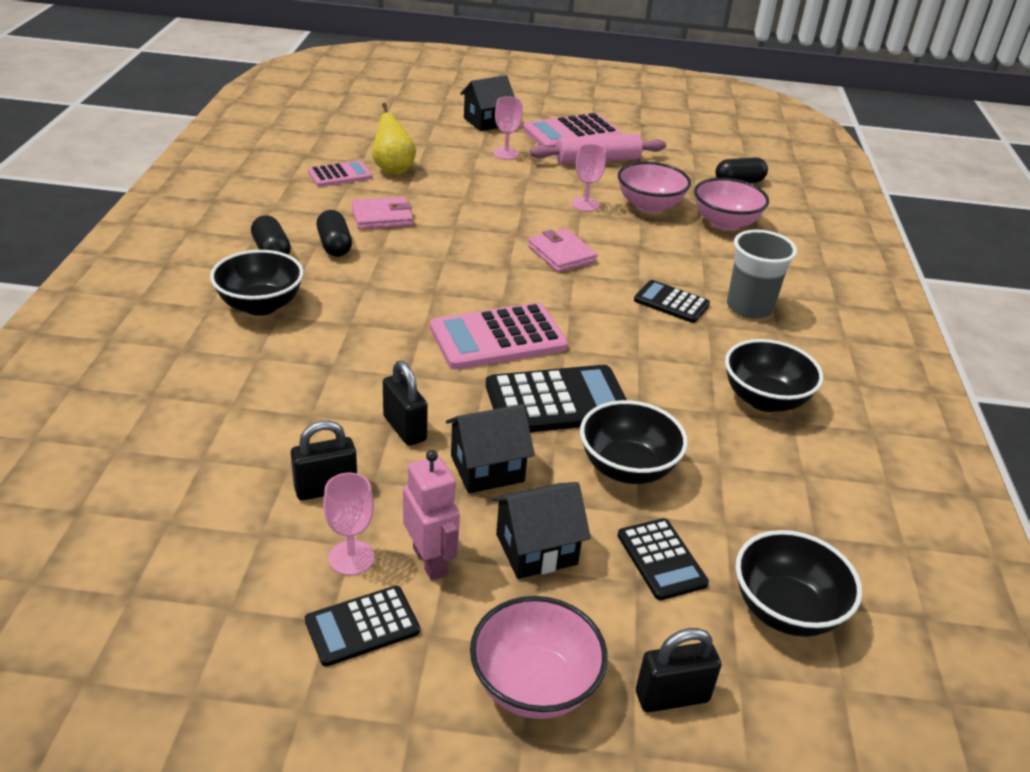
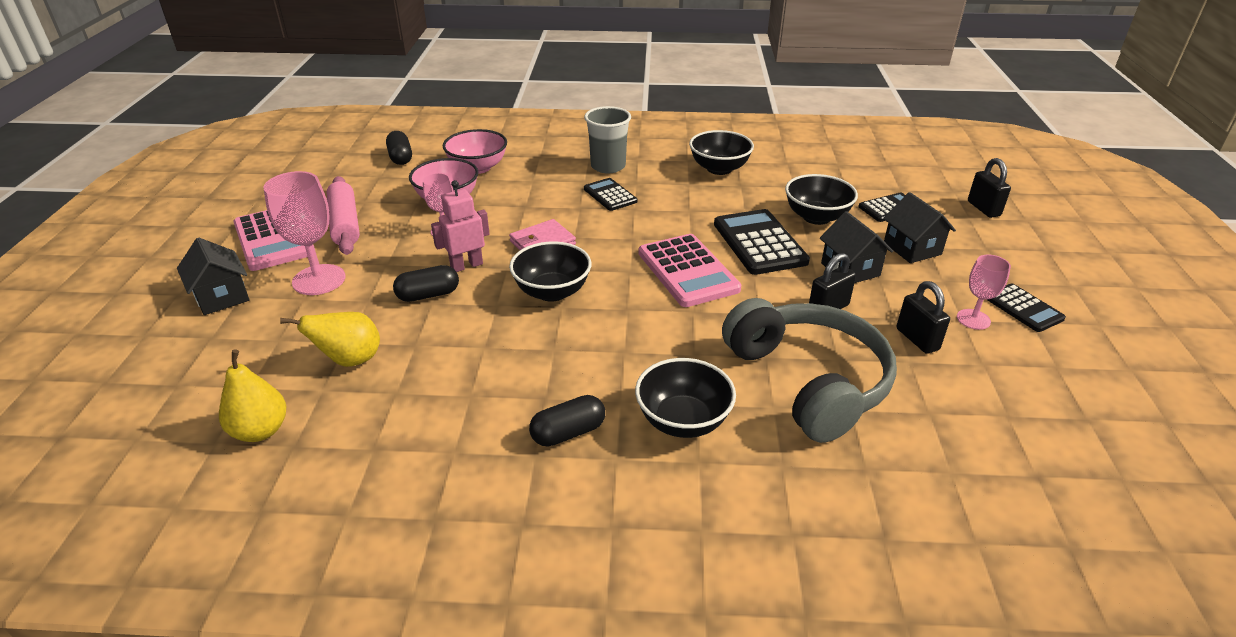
camera: 90 degrees left, 0 degrees up
pink calculator [308,160,372,187] -> none
black capsule [316,210,352,257] -> black capsule moved to [393,265,459,302]
pink wallet [351,197,413,229] -> none
pink robot [403,450,460,581] -> pink robot moved to [431,180,490,272]
pink bowl [470,596,608,719] -> none
pink goblet [493,96,523,160] -> pink goblet [263,171,345,295], size x1.70
black calculator [634,280,710,323] -> black calculator turned 120 degrees clockwise [584,178,637,211]
black bowl [736,530,862,637] -> black bowl moved to [509,241,591,302]
none -> yellow pear [219,349,286,442]
none -> grey headphones [722,298,897,443]

